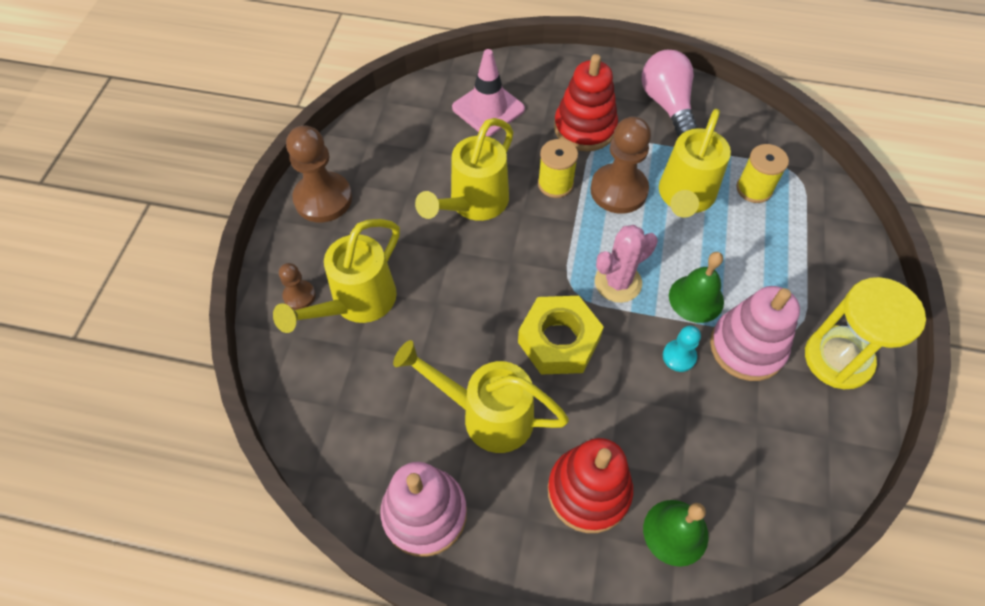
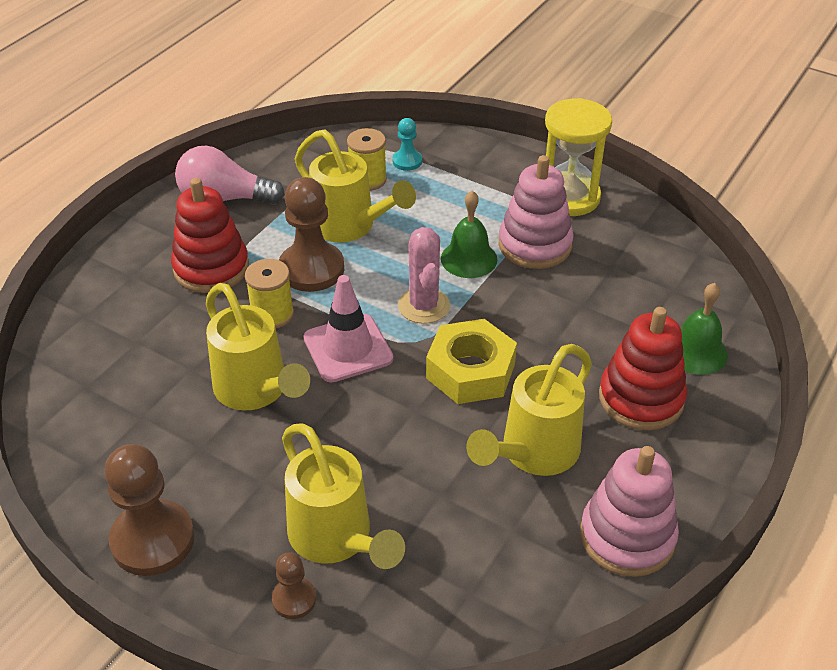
camera: 70 degrees left, 15 degrees down
pink traffic cone [452,49,525,136] -> pink traffic cone moved to [303,275,393,383]
turquoise pawn [663,325,701,372] -> turquoise pawn moved to [392,118,422,171]

